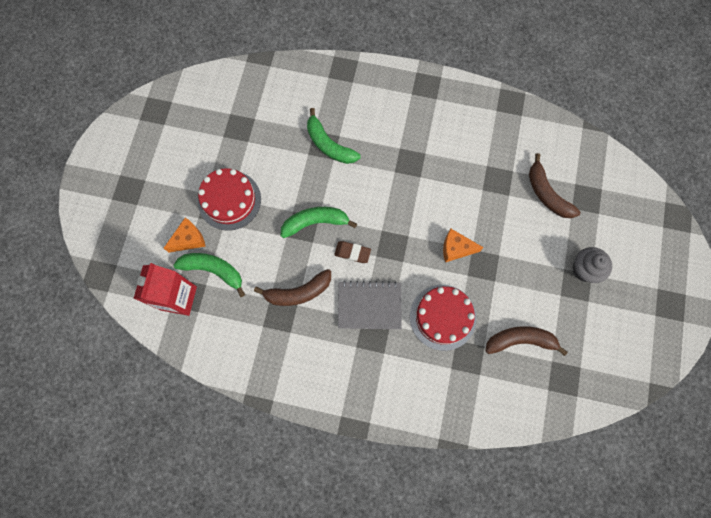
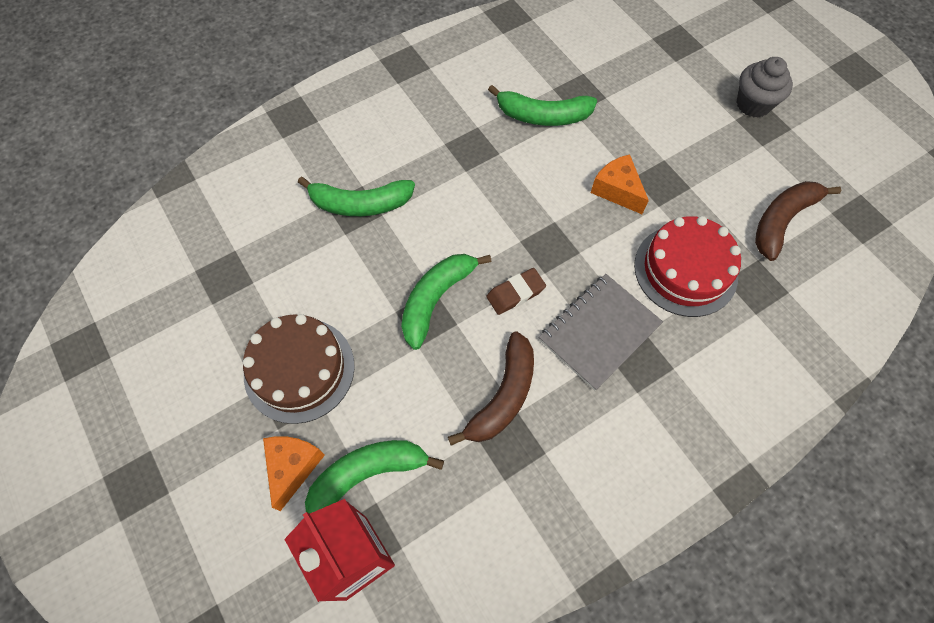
camera: 45 degrees left, 10 degrees down
red cake [198,168,261,231] -> brown cake [243,314,355,424]
orange cheese [443,229,484,262] -> orange cheese turned 90 degrees clockwise [591,154,649,214]
brown banana [529,153,580,218] -> none
none -> green banana [488,85,597,126]

